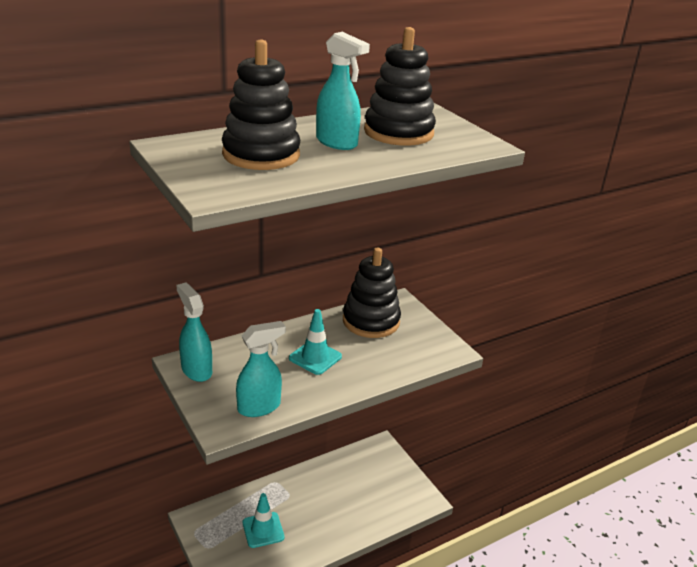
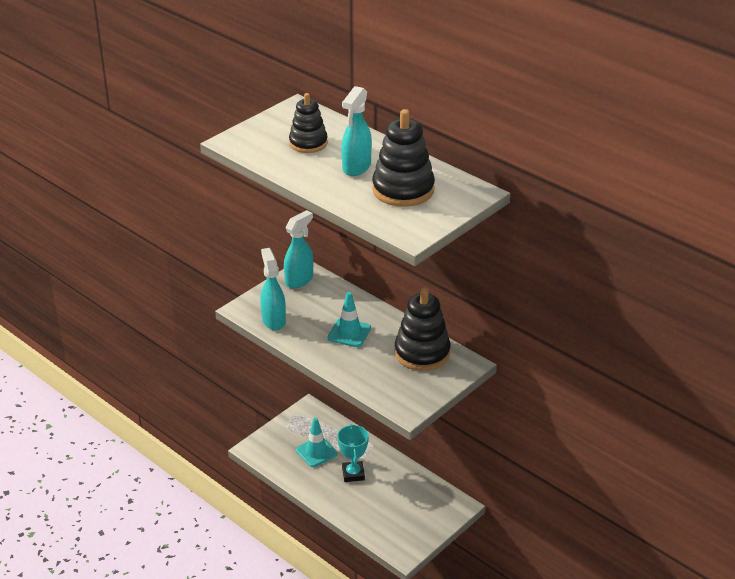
camera: 75 degrees right, 5 degrees up
black stacking toy [222,39,300,170] -> black stacking toy [289,93,328,153], size x0.65
turquoise spray bottle [236,321,286,417] -> turquoise spray bottle turned 150 degrees counterclockwise [260,248,286,330]
none -> turquoise trophy [337,424,369,482]

